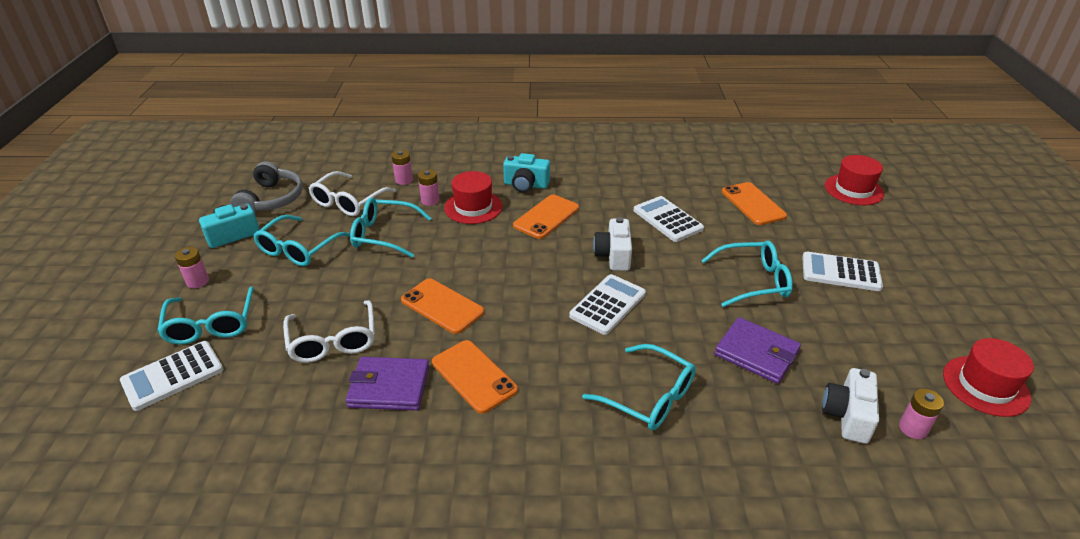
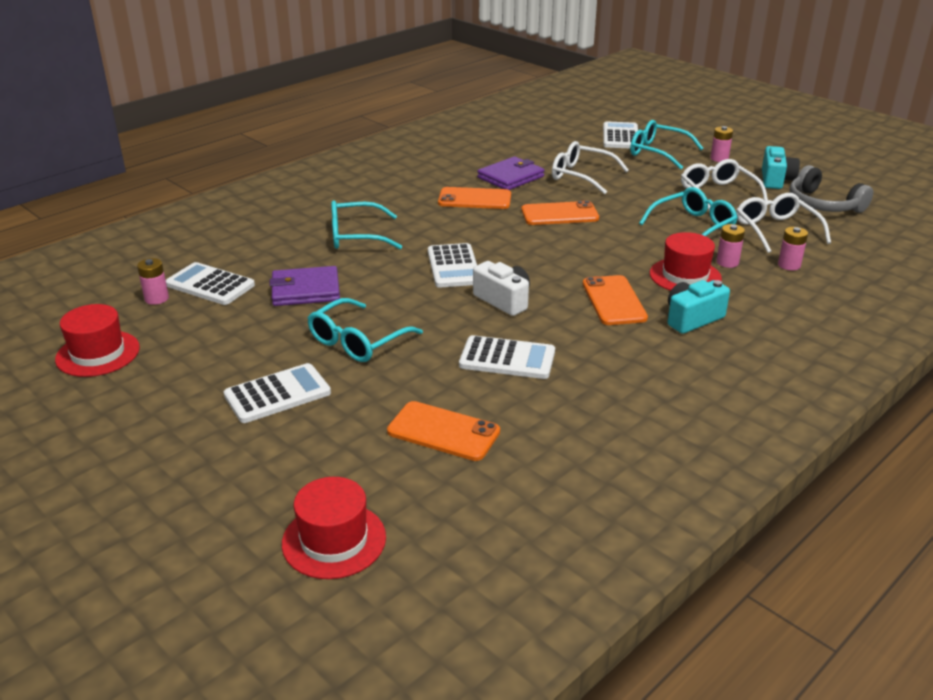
camera: 135 degrees right, 5 degrees down
turquoise glasses [253,215,350,266] -> white glasses [681,159,768,210]
white camera [822,368,879,444] -> white calculator [166,262,255,305]

